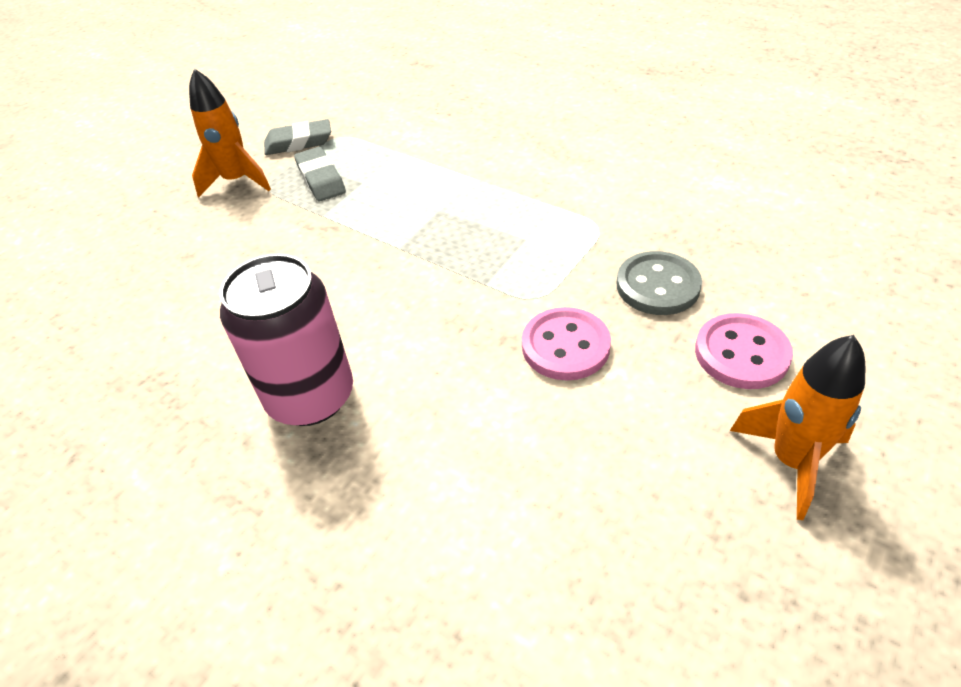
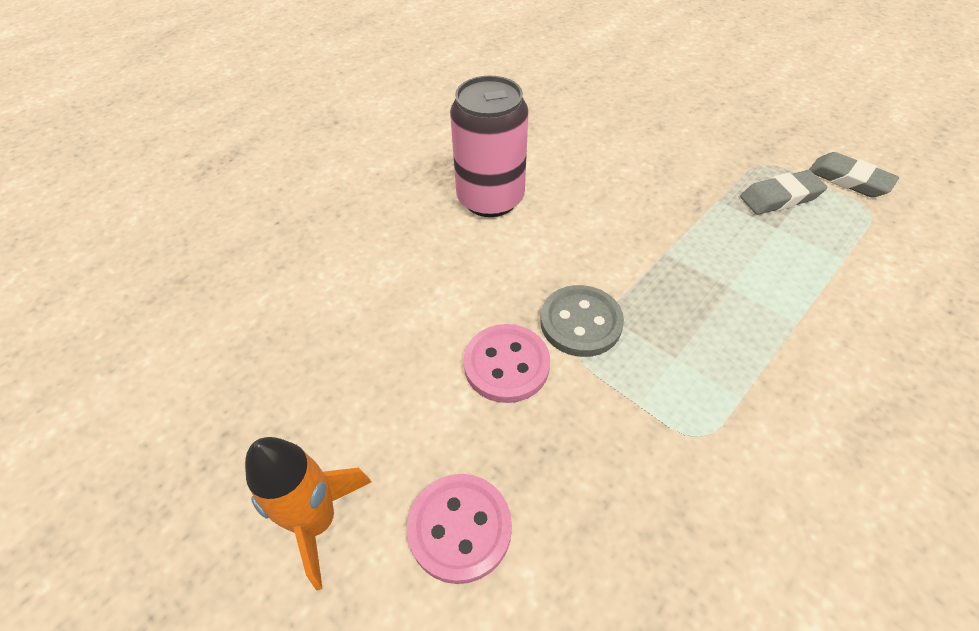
camera: 95 degrees right, 5 degrees up
orange rocket [189,68,271,198] -> none
grey eraser [264,119,331,155] -> grey eraser turned 45 degrees counterclockwise [809,152,899,197]
grey button [617,251,702,315] -> grey button moved to [540,285,624,357]

